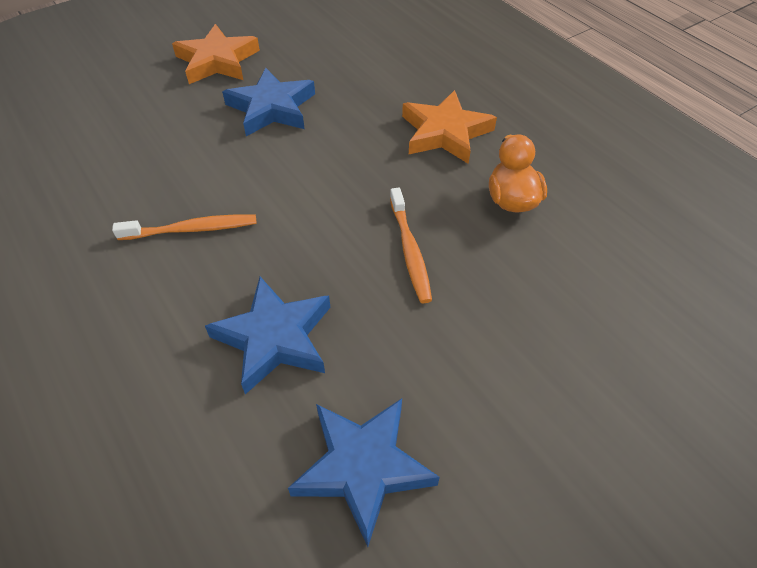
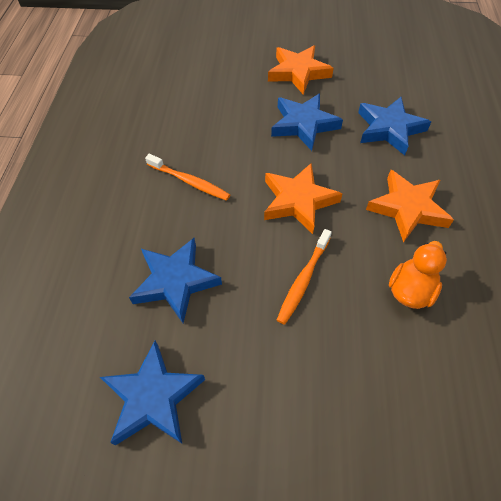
camera: 40 degrees right, 5 degrees up
none -> orange star [264,163,342,234]
none -> blue star [358,97,431,155]

